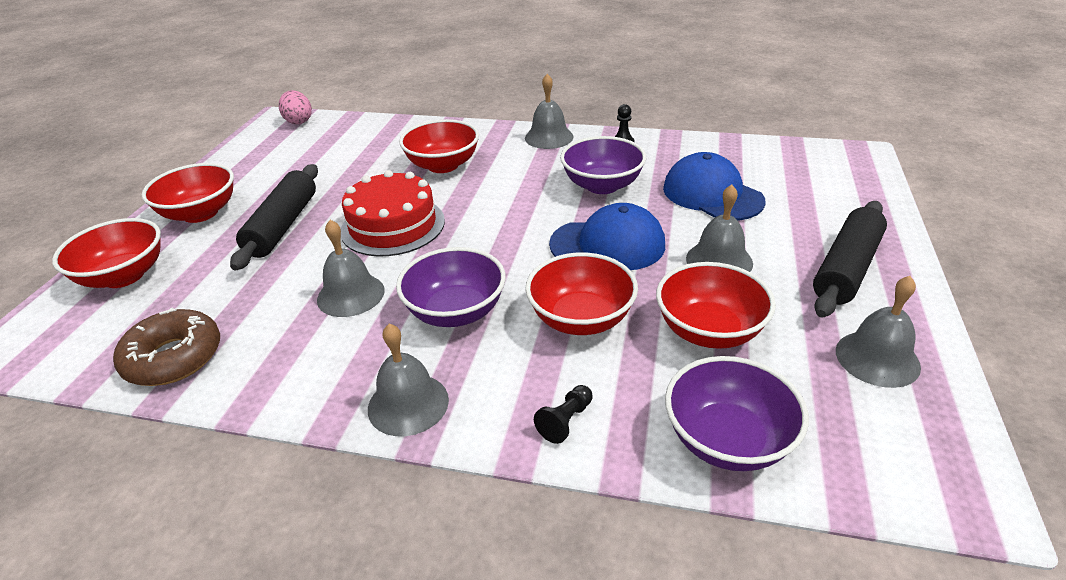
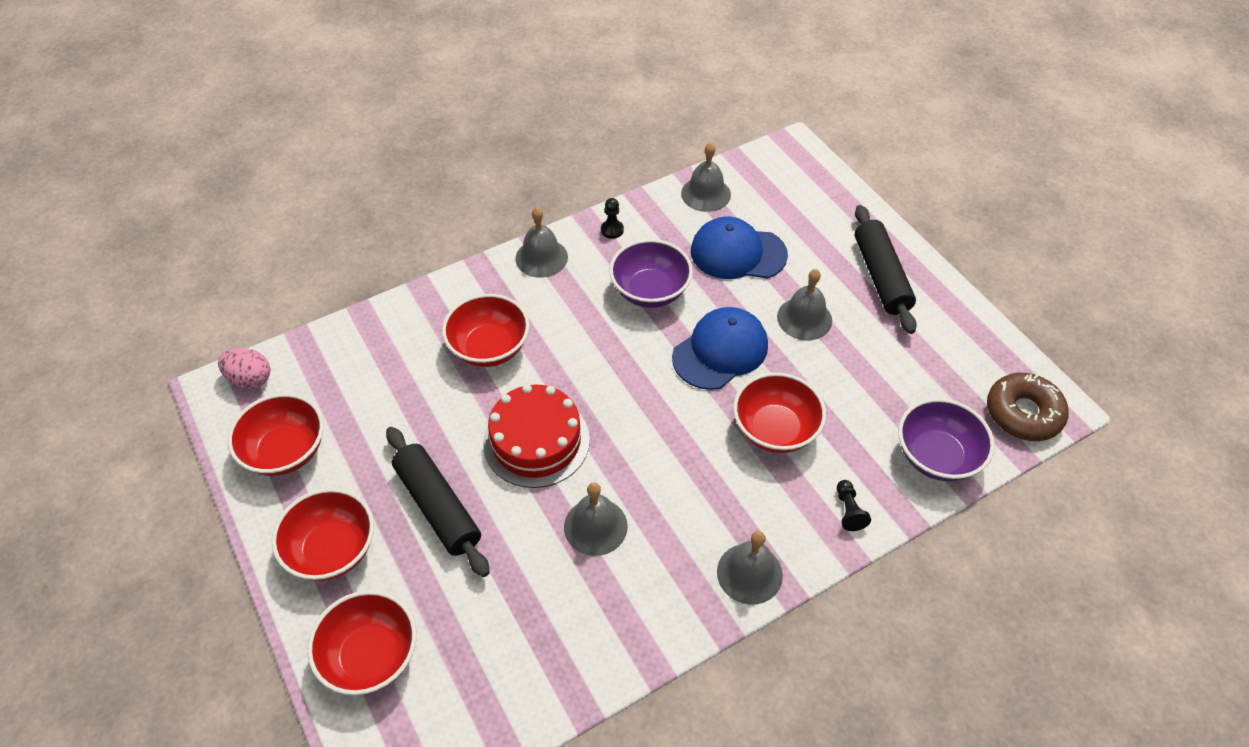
camera: 45 degrees left, 15 degrees up
brown donut [113,307,220,386] -> brown donut moved to [987,373,1069,441]
purple bowl [396,247,506,327] -> none
red bowl [656,262,776,349] -> red bowl moved to [228,393,324,476]
grey bell [836,276,921,388] -> grey bell moved to [681,142,731,212]

